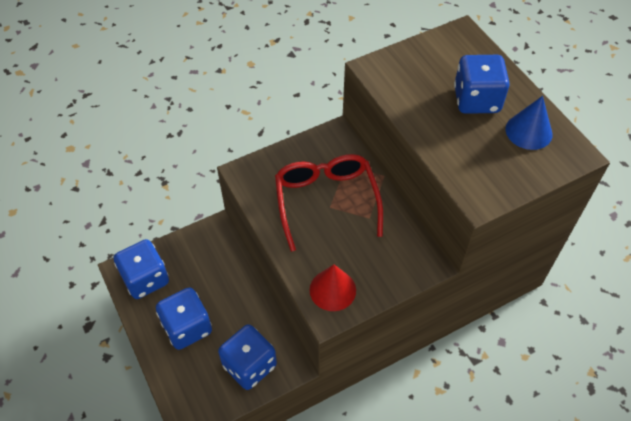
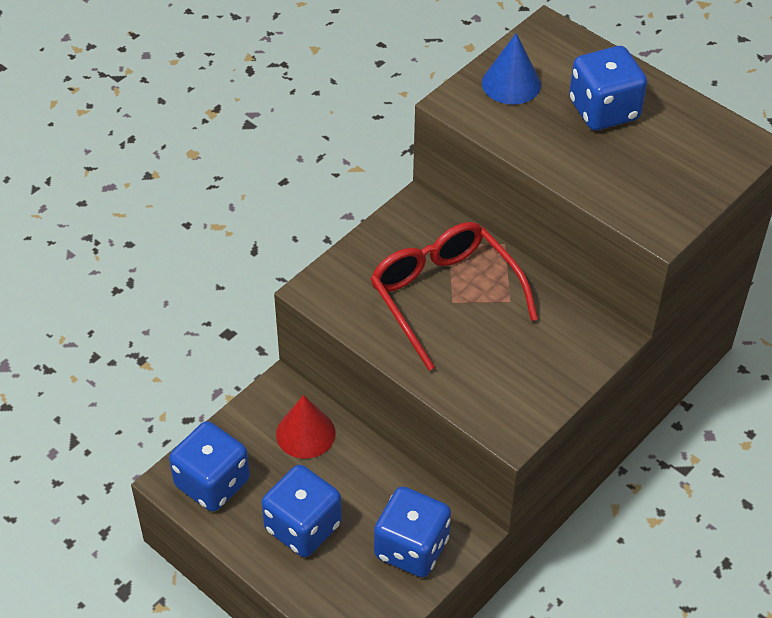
camera: 20 degrees left, 5 degrees down
red cone [309,264,356,311] -> red cone moved to [276,395,335,459]
blue cone [505,96,553,150] -> blue cone moved to [482,33,541,105]

